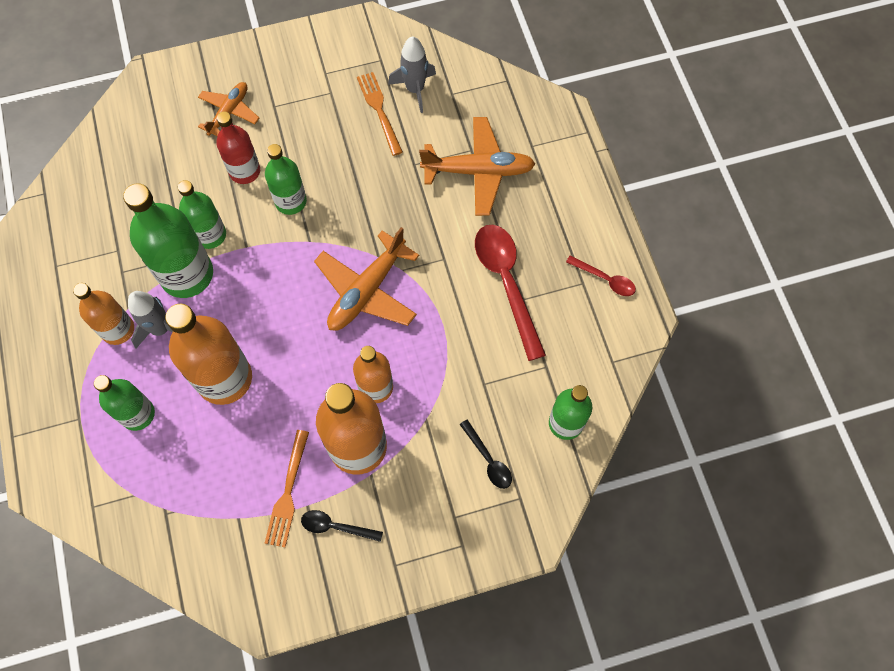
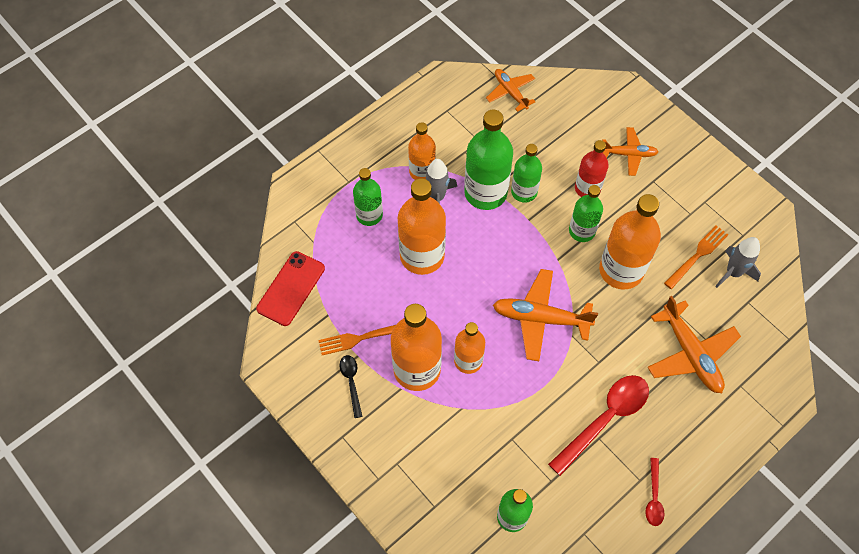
camera: 65 degrees right, 5 degrees down
black spoon [459,419,512,489] -> none
none -> red phone [256,251,325,326]
none -> orange plane [486,69,536,112]
none -> orange bottle [599,194,661,290]

